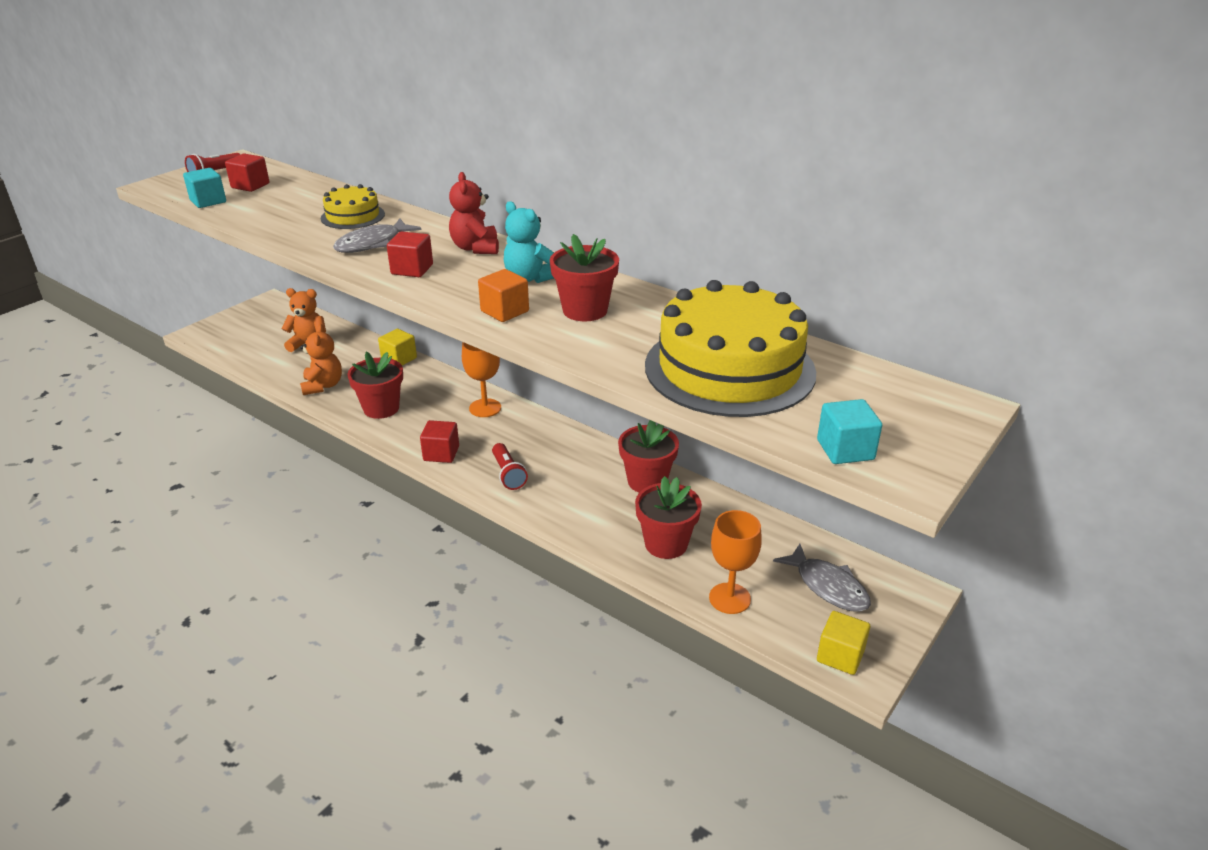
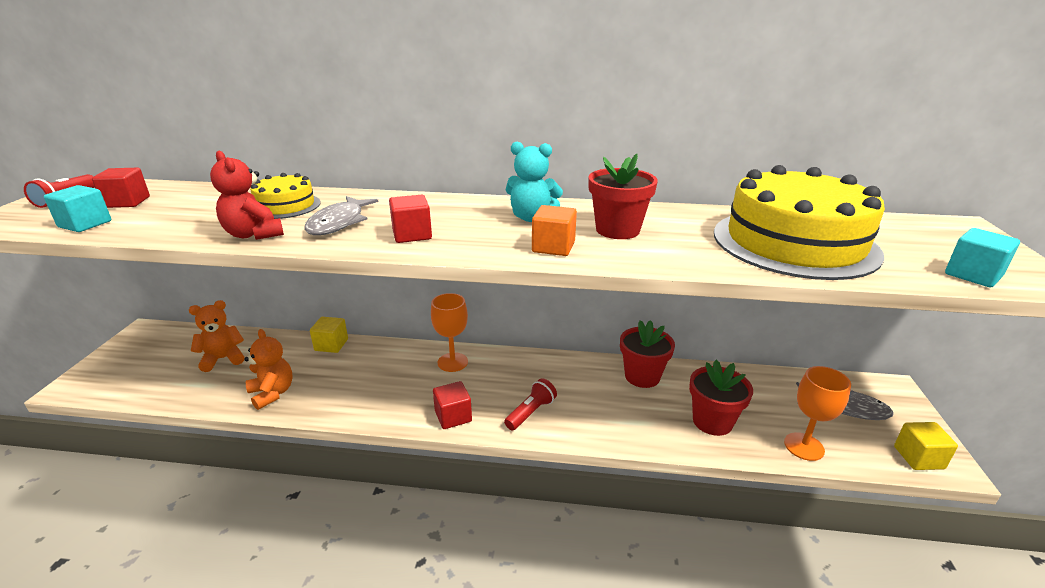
camera: 30 degrees left, 5 degrees down
red flower pot [347,352,403,419] -> none
red teddy bear [449,172,499,254] -> red teddy bear moved to [210,151,284,240]
red flashlight [492,443,528,490] -> red flashlight turned 90 degrees counterclockwise [504,378,557,430]

